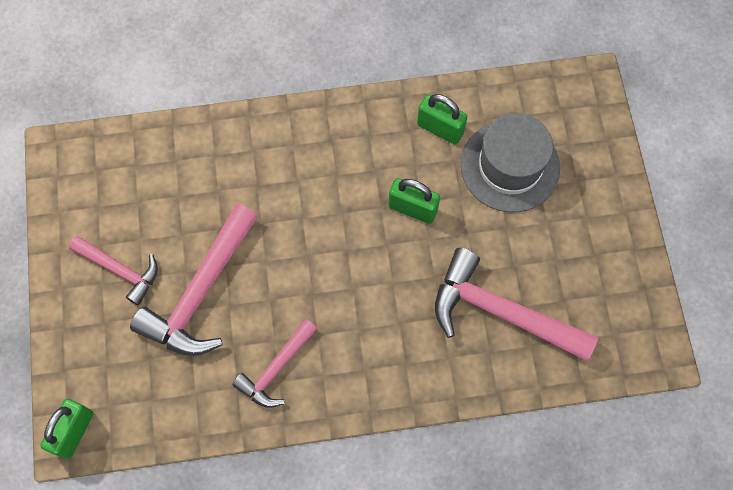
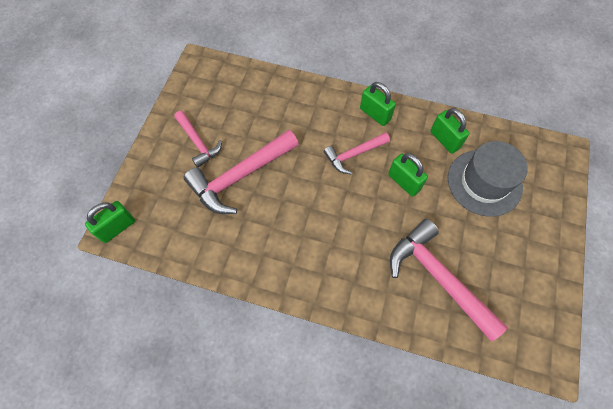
camera: 25 degrees right, 5 degrees down
pink hammer [232,319,317,408] -> pink hammer moved to [324,132,390,174]
none -> green padlock [360,82,396,126]

